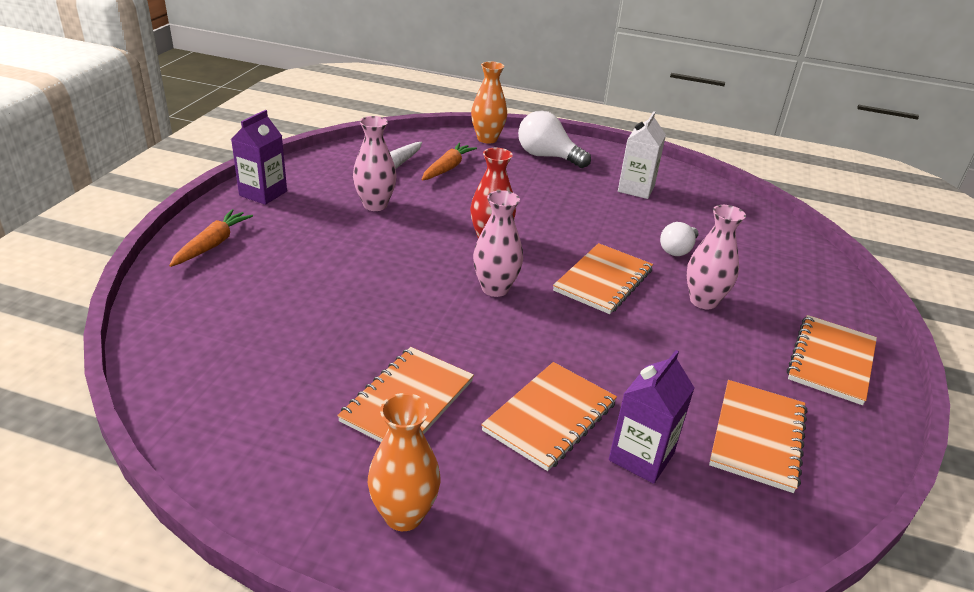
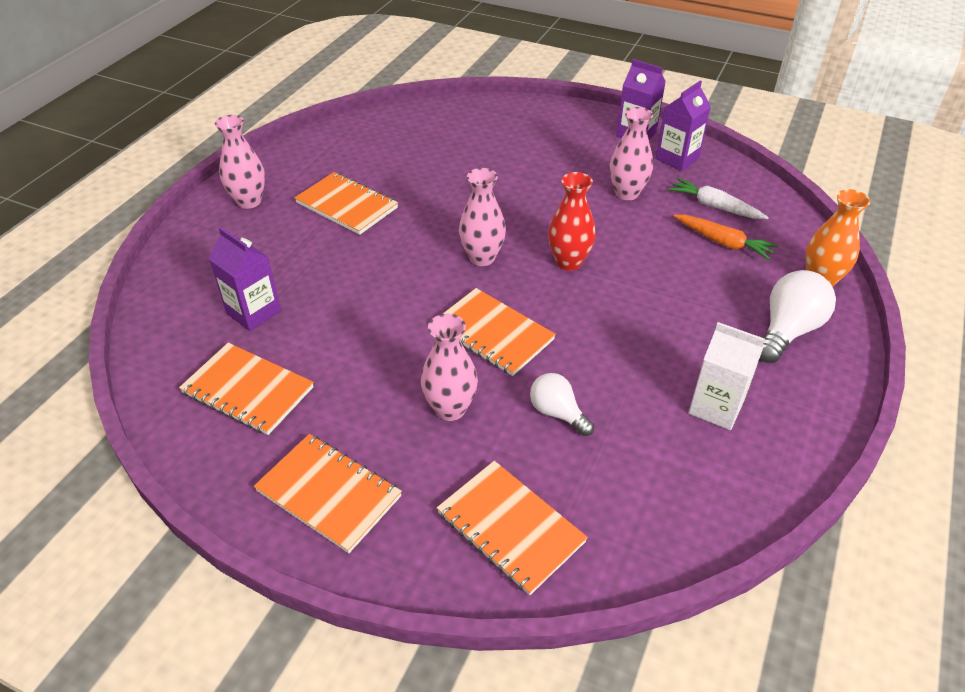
camera: 100 degrees right, 10 degrees up
orange carrot [169,209,253,267] -> none
orange vase [368,393,441,531] -> pink vase [215,115,265,209]
orange notebook [481,362,617,471] -> orange notebook moved to [437,461,588,595]
none -> purple carton [656,81,711,171]

